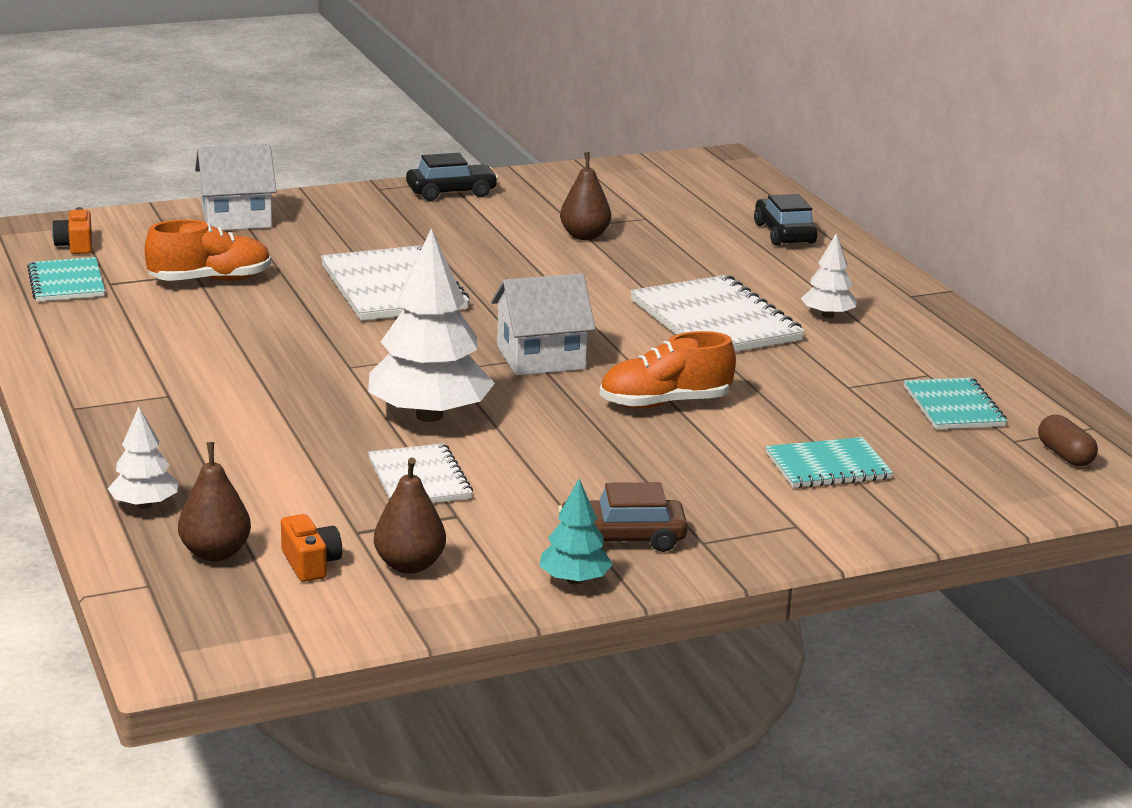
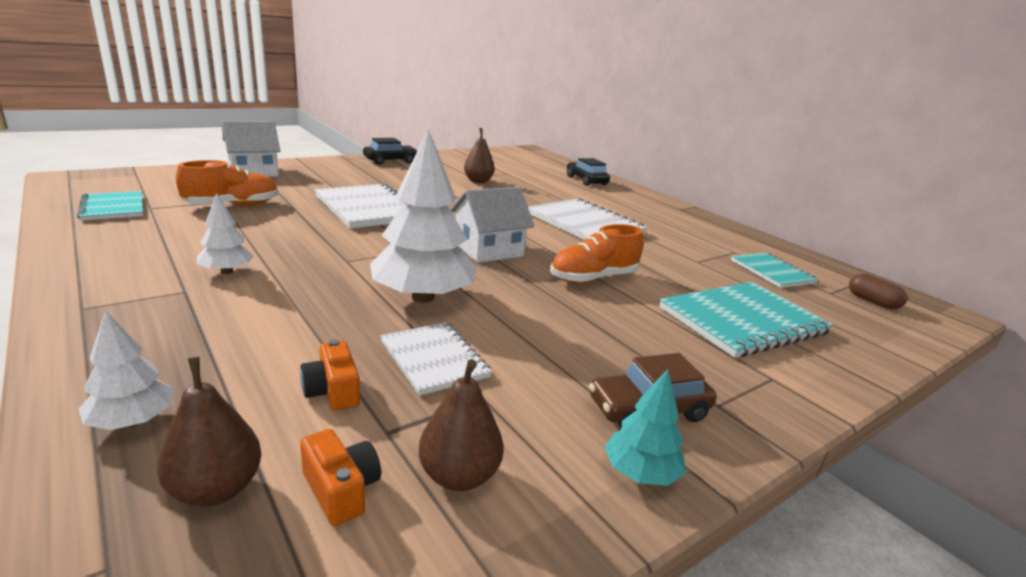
camera: 15 degrees left, 0 degrees up
orange camera [52,207,92,254] -> orange camera moved to [300,339,360,411]
turquoise notebook [766,437,893,488] -> turquoise notebook [659,282,833,358], size x1.67
white tree [801,233,857,318] -> white tree moved to [197,193,254,274]

